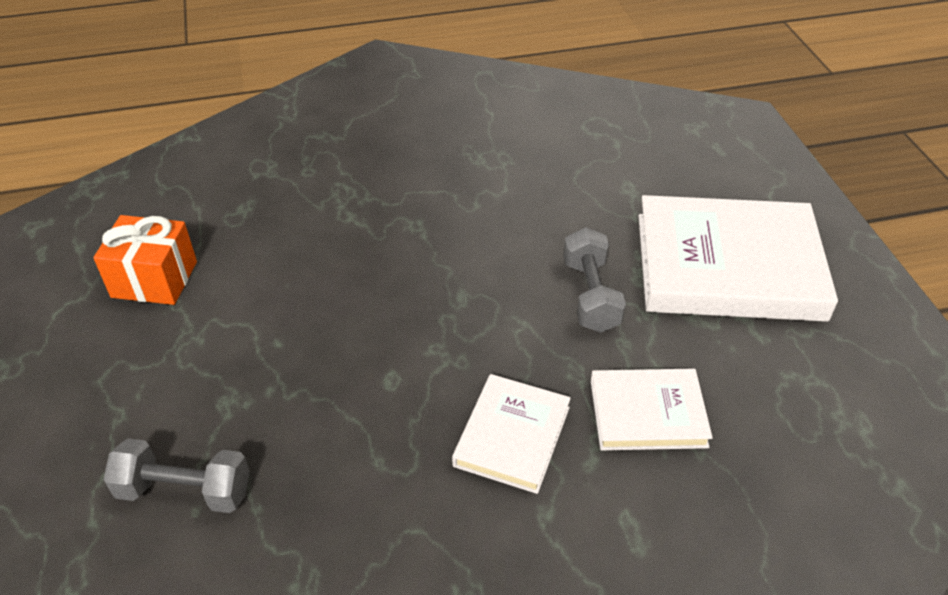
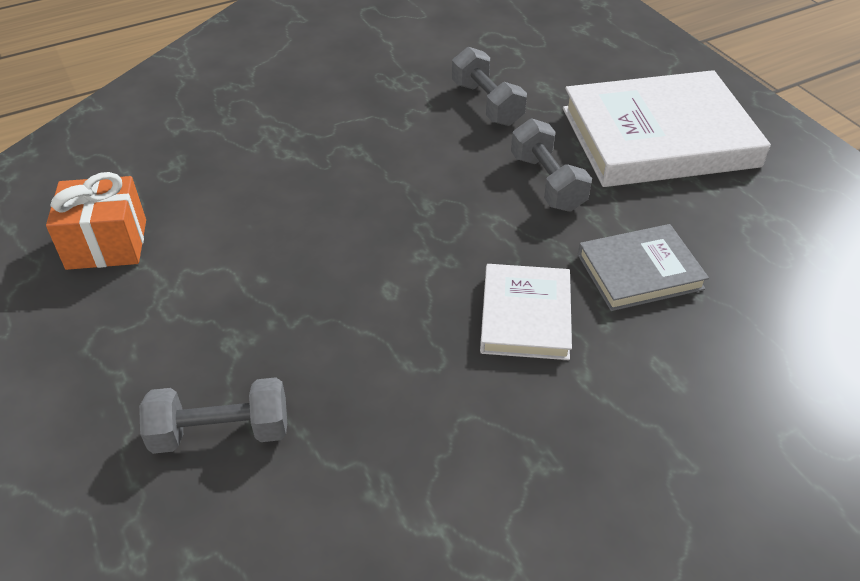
camera: 15 degrees left, 0 degrees up
white book [591,369,713,450] -> grey book [578,224,709,311]
none -> grey dumbbell [452,47,527,126]

